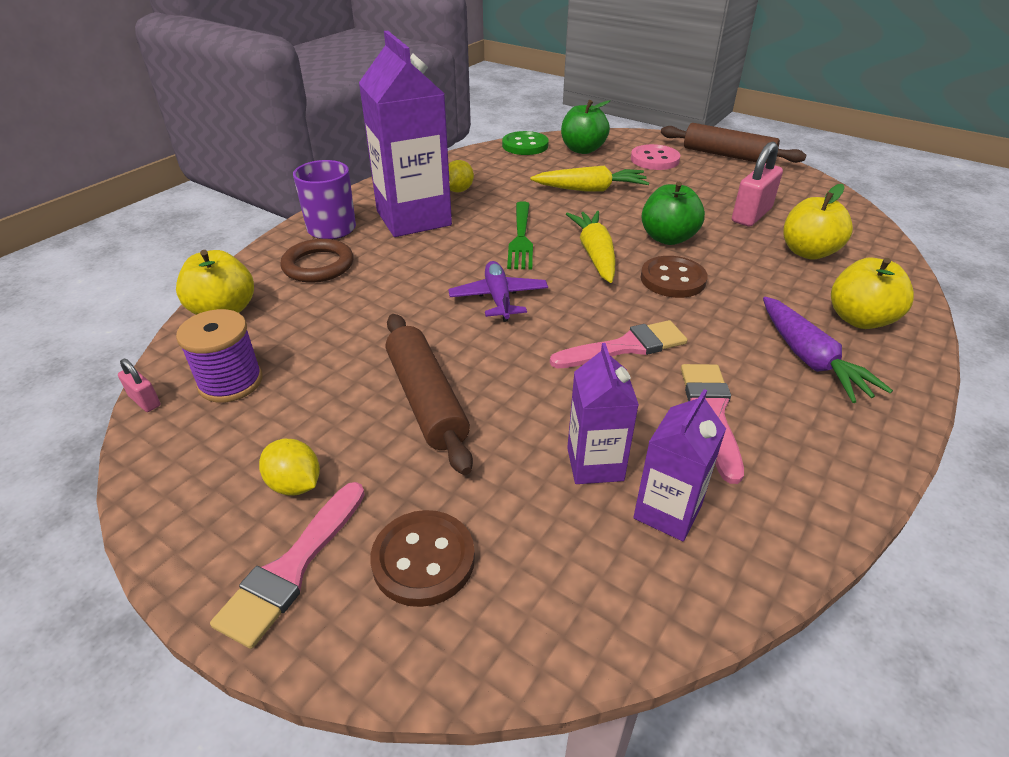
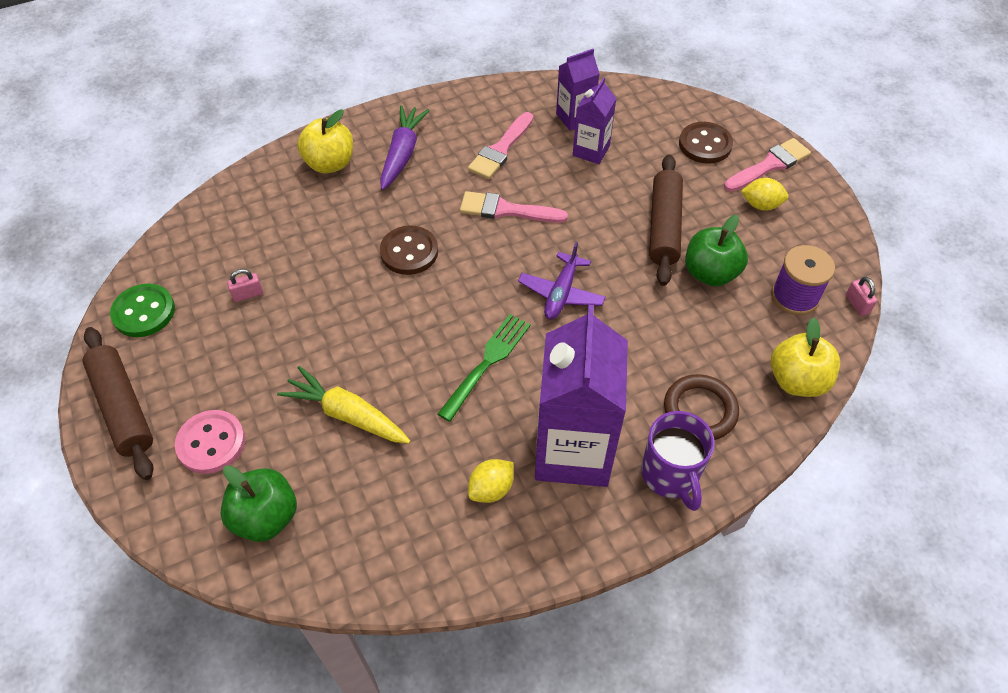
camera: 150 degrees left, 15 degrees up
yellow lemon [259,439,320,496] -> yellow lemon turned 60 degrees counterclockwise [741,178,788,211]
green button [502,131,549,155] -> green button moved to [110,284,175,337]
yellow carrot [566,211,616,283] -> none
green apple [642,182,705,245] -> green apple moved to [685,215,748,286]
pink padlock [732,142,783,227] -> pink padlock [227,269,263,302], size x0.49
yellow apple [783,184,853,259] -> none

